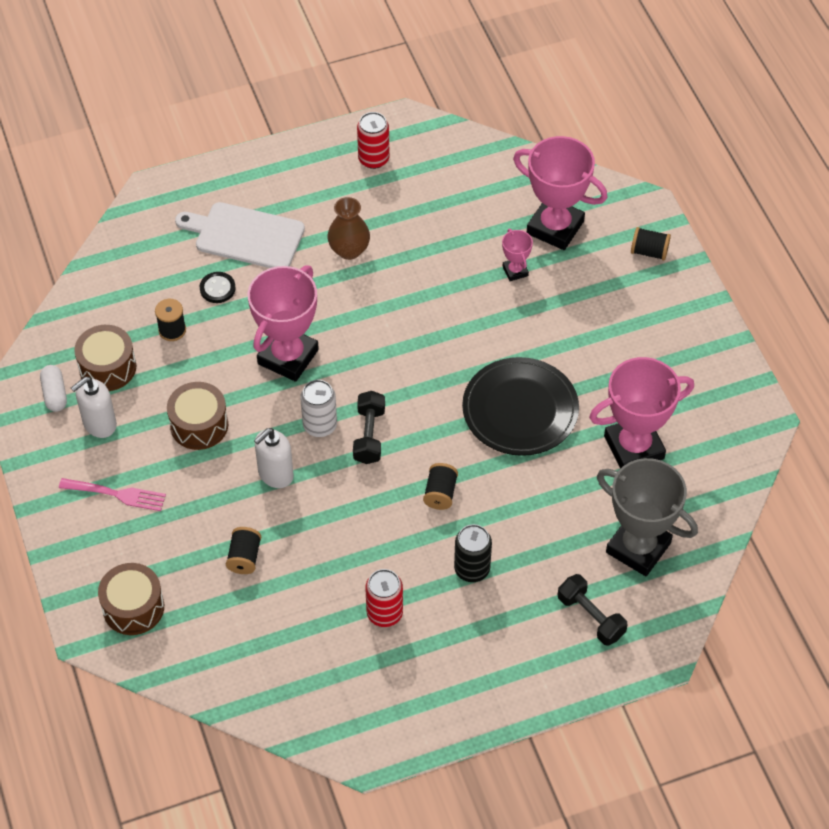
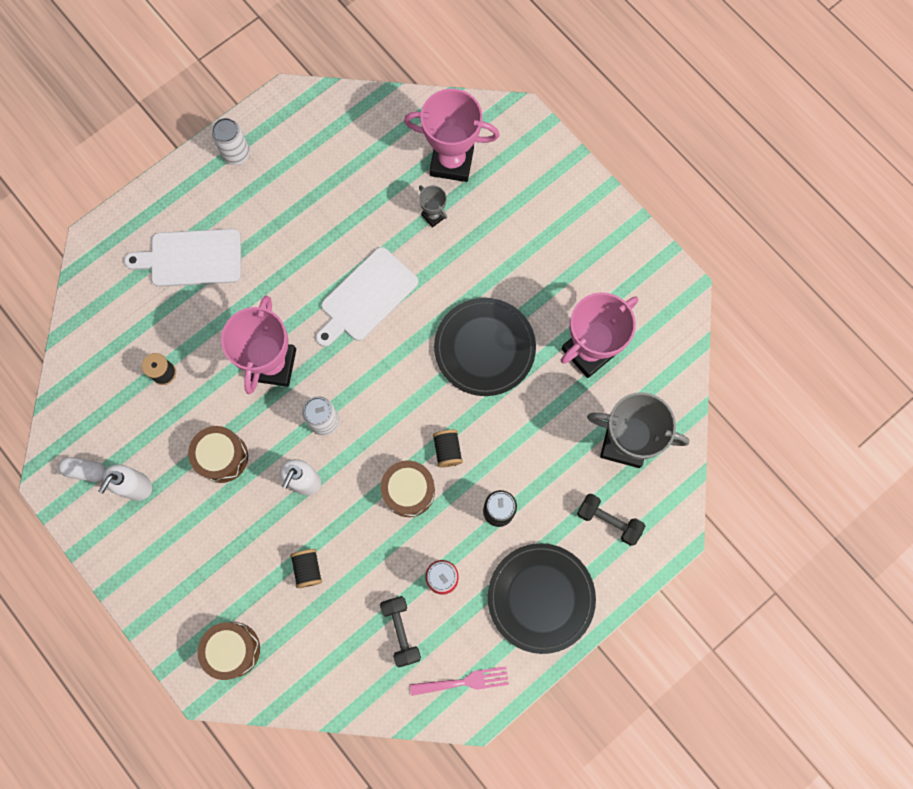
camera: 20 degrees left, 20 degrees up
white capsule [40,365,67,412] -> white capsule turned 45 degrees counterclockwise [58,457,106,482]
pink fork [59,478,166,511] -> pink fork moved to [410,666,509,696]
brown drum [74,325,136,391] -> brown drum moved to [381,461,435,517]
black button [200,272,236,303] -> none
brown vase [327,197,370,260] -> none
black dumbbell [353,391,385,464] -> black dumbbell moved to [380,596,421,668]
red can [357,112,390,169] -> none
pink trophy [502,229,533,281] -> grey trophy [419,185,447,227]
black spool [631,227,671,260] -> none
none -> white can [212,118,250,165]
none -> white cutting board [316,247,419,347]
none -> black plate [488,543,596,654]

